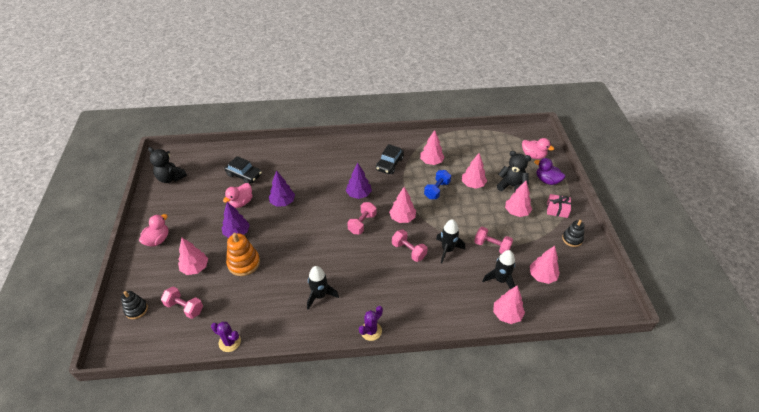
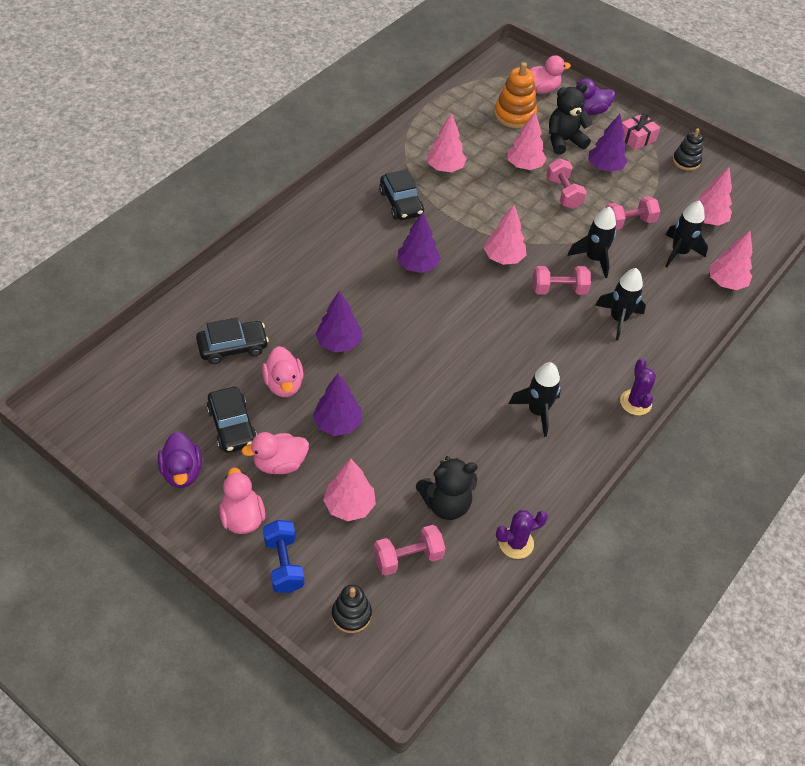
camera: 50 degrees left, 5 degrees up
black teddy bear [148,147,187,183] -> black teddy bear moved to [416,456,477,520]
orange stacking toy [226,233,260,276] -> orange stacking toy moved to [494,62,537,128]
pink dumbbell [347,202,377,234] -> pink dumbbell moved to [546,158,587,209]
blue dumbbell [424,170,451,199] -> blue dumbbell moved to [263,520,304,593]
pink tree [505,181,532,217] -> purple tree [588,114,628,172]
none -> purple duck [158,432,202,488]
none -> black car [207,387,257,453]
none -> pink duck [241,432,309,474]
none -> black rocket [595,268,646,341]

